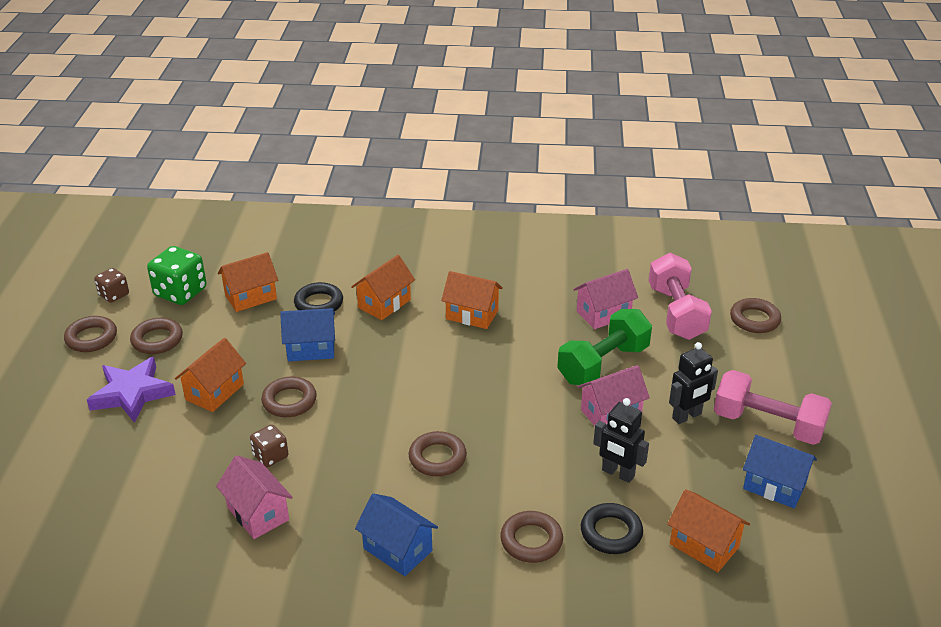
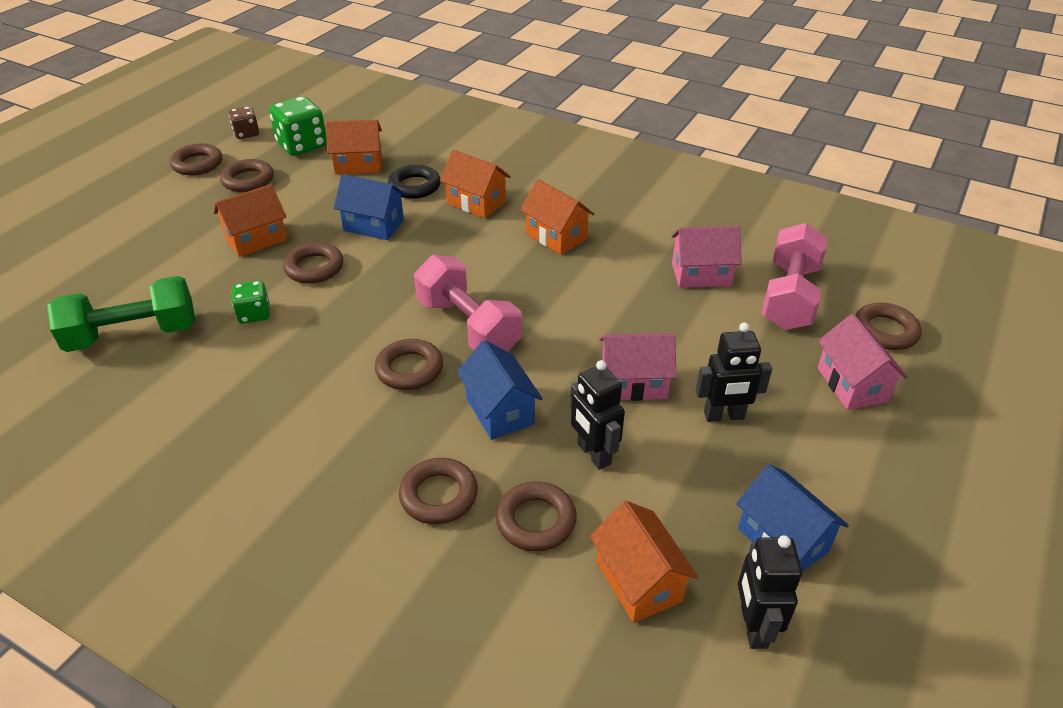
camera: 25 degrees right, 5 degrees up
purple star [87,357,176,423] -> none
pink house [216,455,293,539] -> pink house moved to [817,314,908,410]
brown dice [250,424,289,467] -> green dice [232,280,270,324]
orange house [351,255,415,320] -> orange house turned 60 degrees clockwise [440,150,511,218]
blue house [355,493,438,576] -> blue house moved to [457,340,543,440]
green dumbbell [557,309,652,386] -> green dumbbell moved to [47,276,195,352]
black ring [581,503,643,554] -> brown ring [496,481,577,552]
pink dumbbell [714,370,832,445] -> pink dumbbell moved to [414,255,522,351]
none -> black robot [738,535,802,649]

